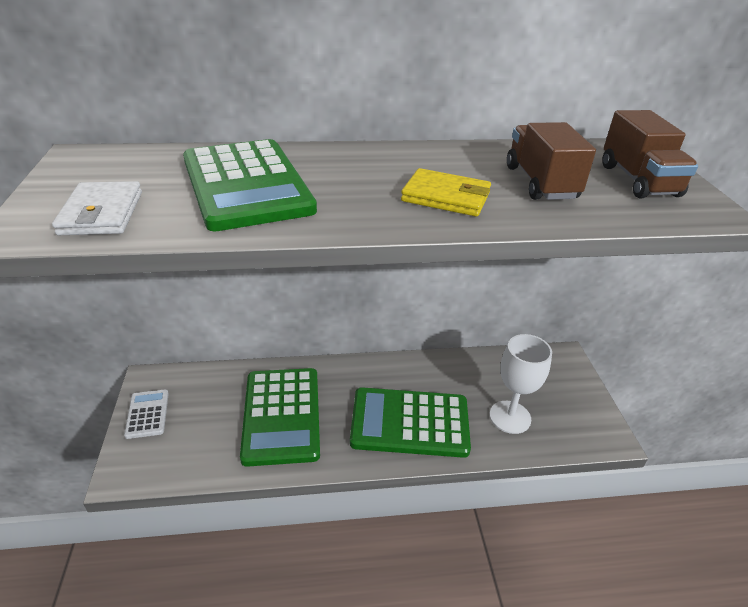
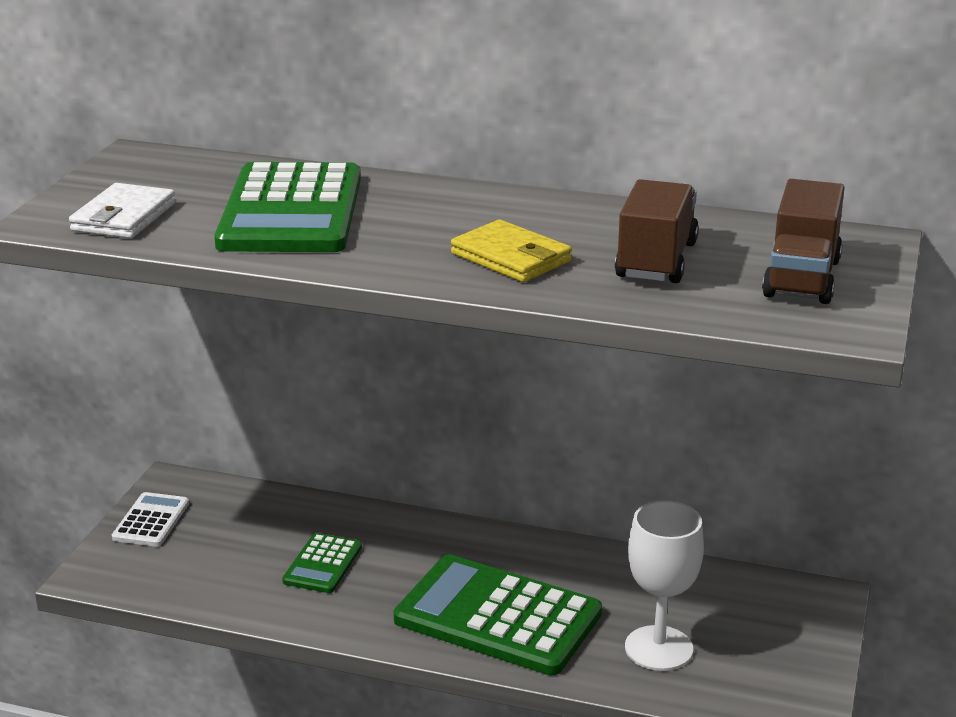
camera: 25 degrees right, 10 degrees down
green calculator [240,368,320,467] -> green calculator [282,533,362,593], size x0.49

